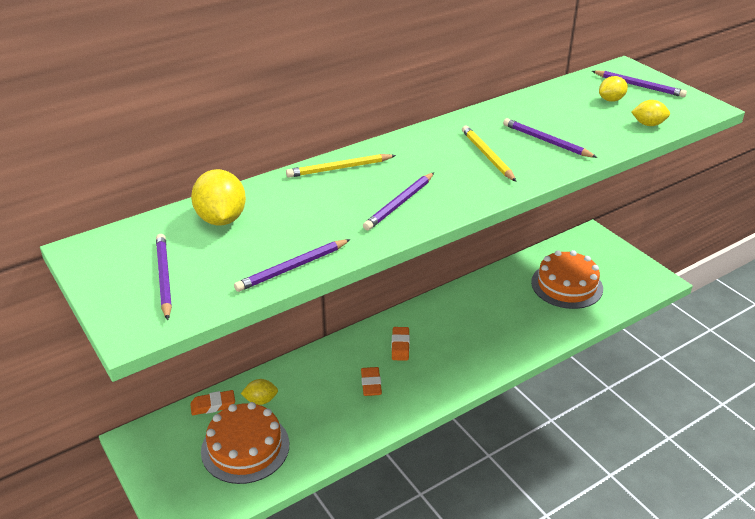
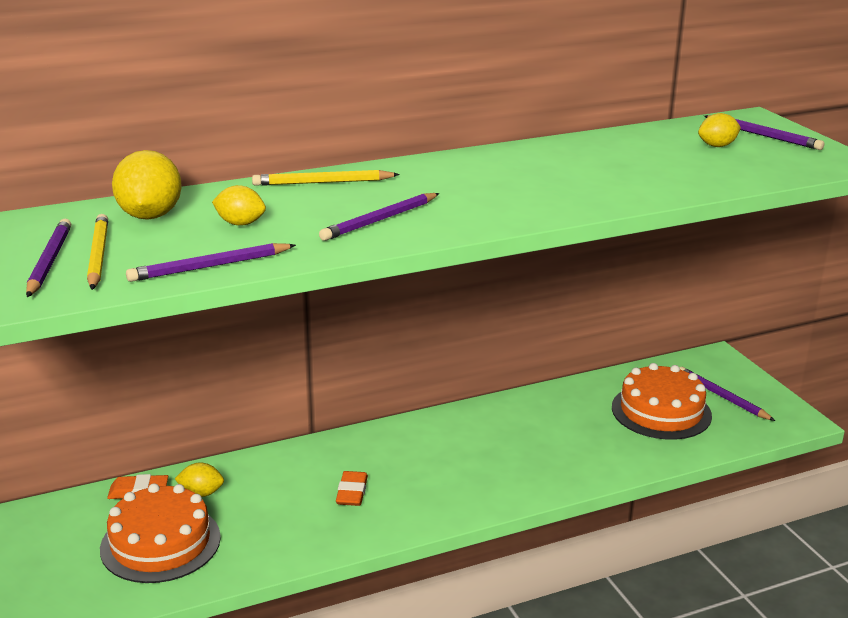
camera: 10 degrees right, 10 degrees down
orange eraser [391,327,410,361] -> none
yellow pencil [462,125,517,182] -> yellow pencil moved to [87,214,108,290]
purple pencil [503,118,598,158] -> purple pencil moved to [679,367,775,421]
yellow lemon [631,100,670,126] -> yellow lemon moved to [212,185,266,226]

